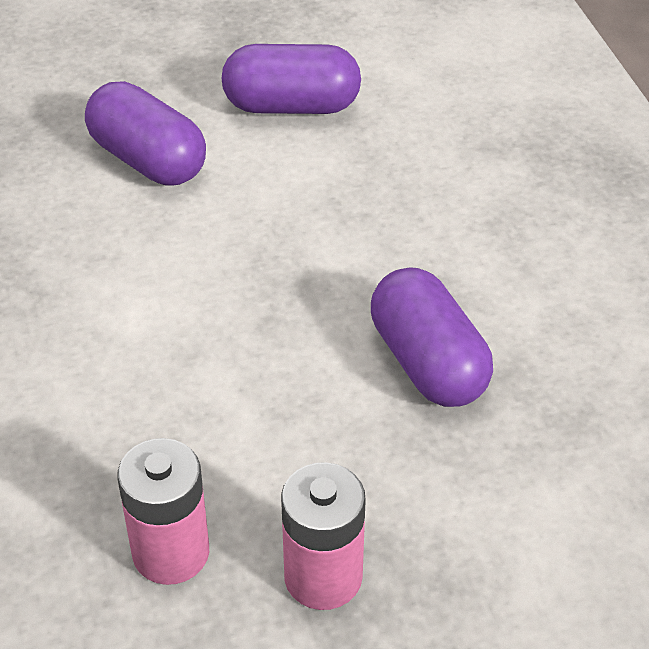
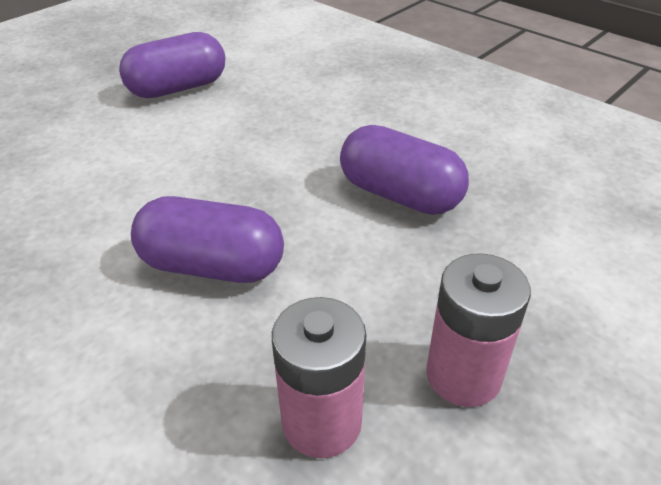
camera: 30 degrees left, 5 degrees down
purple capsule [85,81,206,185] -> purple capsule moved to [131,196,284,283]

